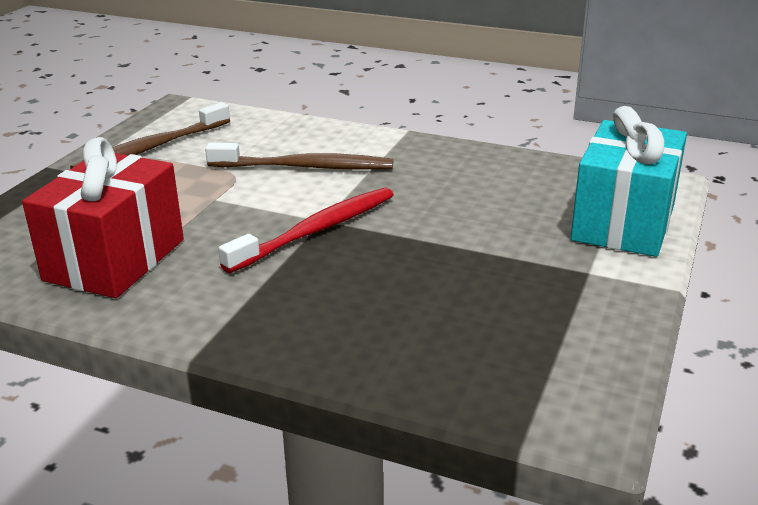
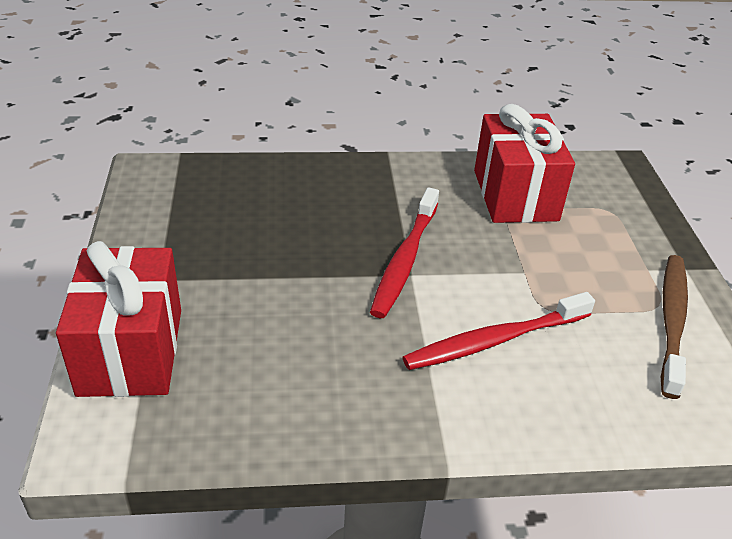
camera: 150 degrees right, 10 degrees up
brown toothbrush [205,143,393,170] -> red toothbrush [403,292,595,370]
turquoise gift [571,106,687,257] -> red gift [56,241,181,397]

